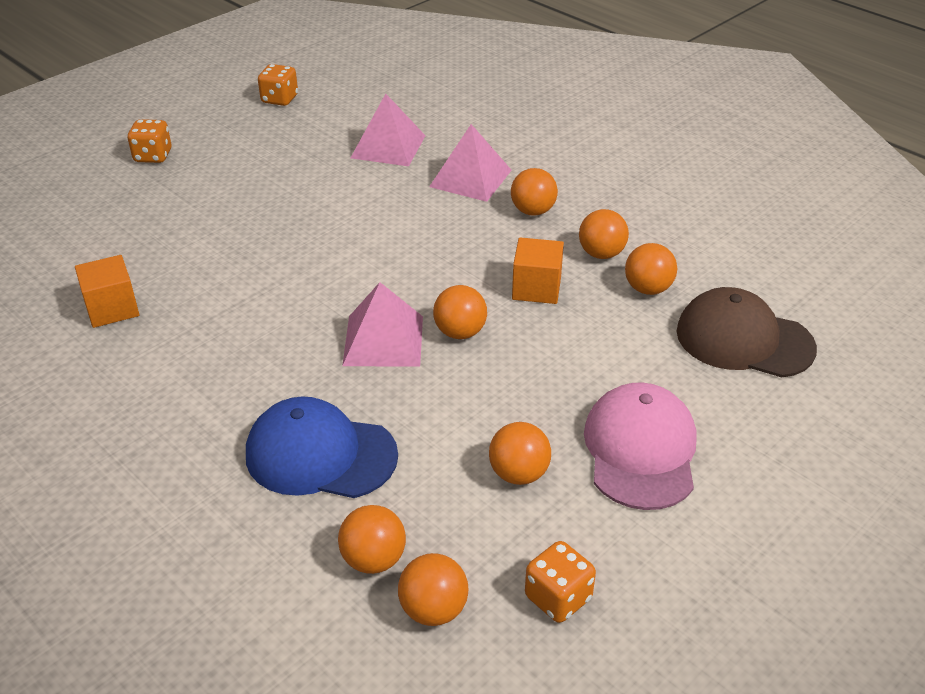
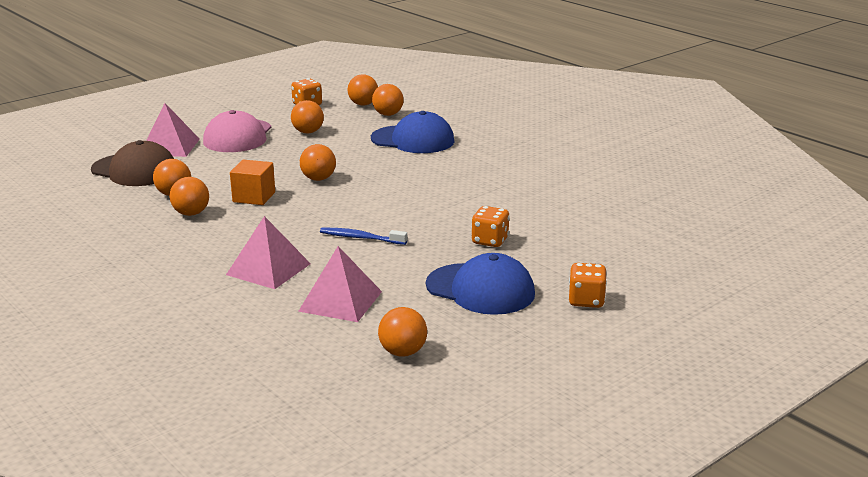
camera: 175 degrees left, 15 degrees down
orange cube [75,255,139,328] -> none
orange dice [258,64,298,106] -> orange dice moved to [471,206,510,247]
pink pyramid [342,282,423,367] -> pink pyramid moved to [146,103,200,157]
orange ball [511,168,558,215] -> orange ball moved to [378,307,427,357]
none -> blue toothbrush [320,228,407,245]
none -> blue cap [426,253,535,315]

